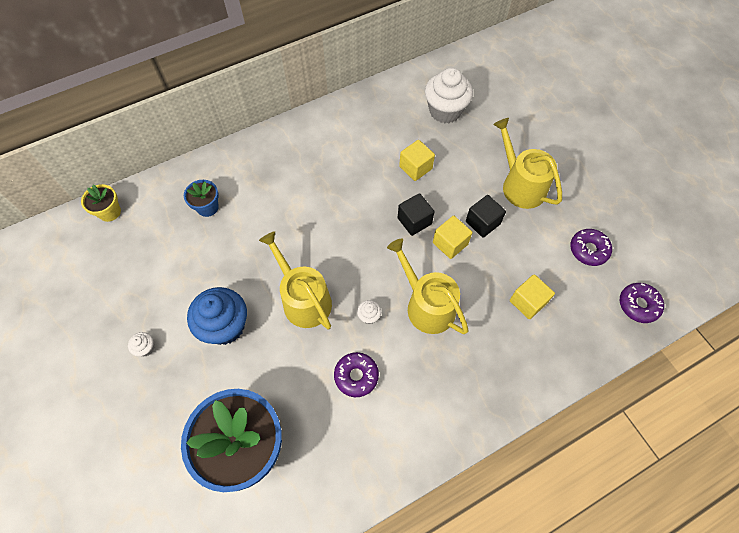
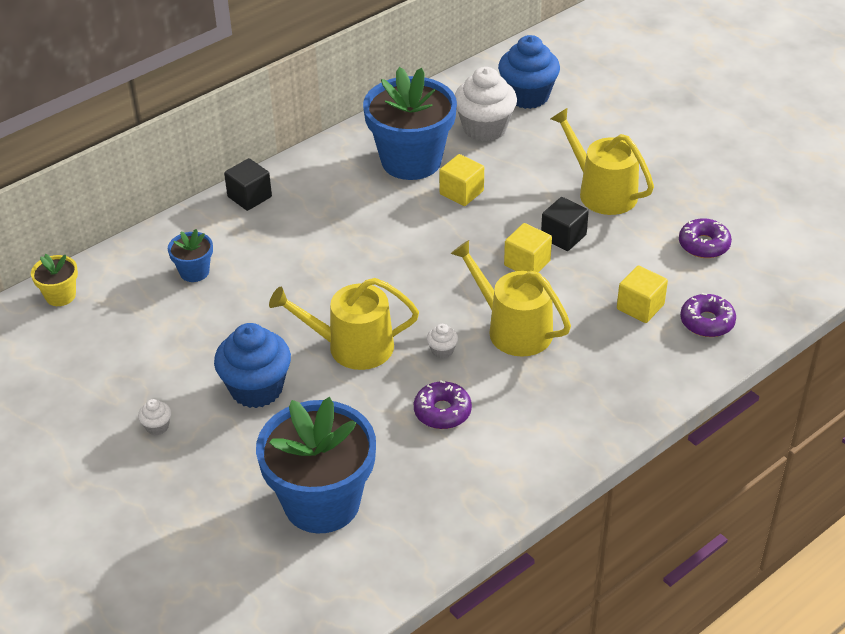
camera: 10 degrees left, 20 degrees down
yellow watering can [259,231,332,329] -> yellow watering can turned 45 degrees counterclockwise [269,278,419,370]
black cube [398,193,434,236] -> black cube moved to [224,158,272,211]
purple donut [620,283,664,323] -> purple donut moved to [680,293,736,337]
none -> blue flower pot [363,67,457,180]
none -> blue cupcake [498,35,560,109]

